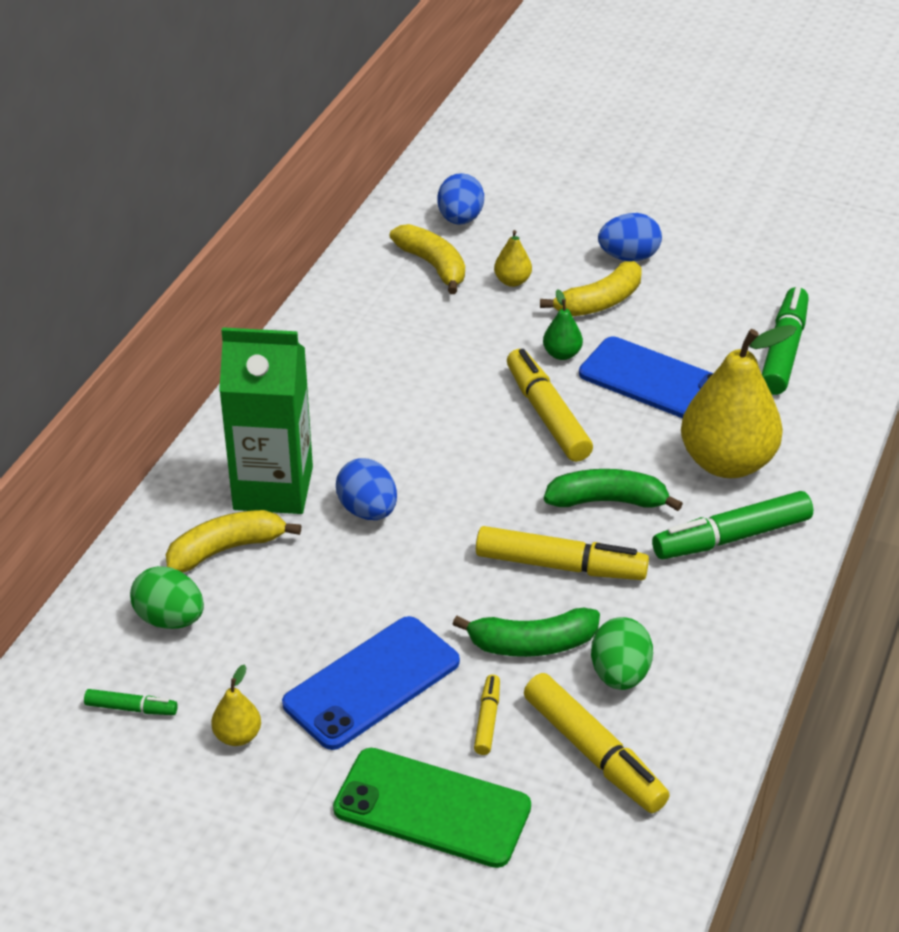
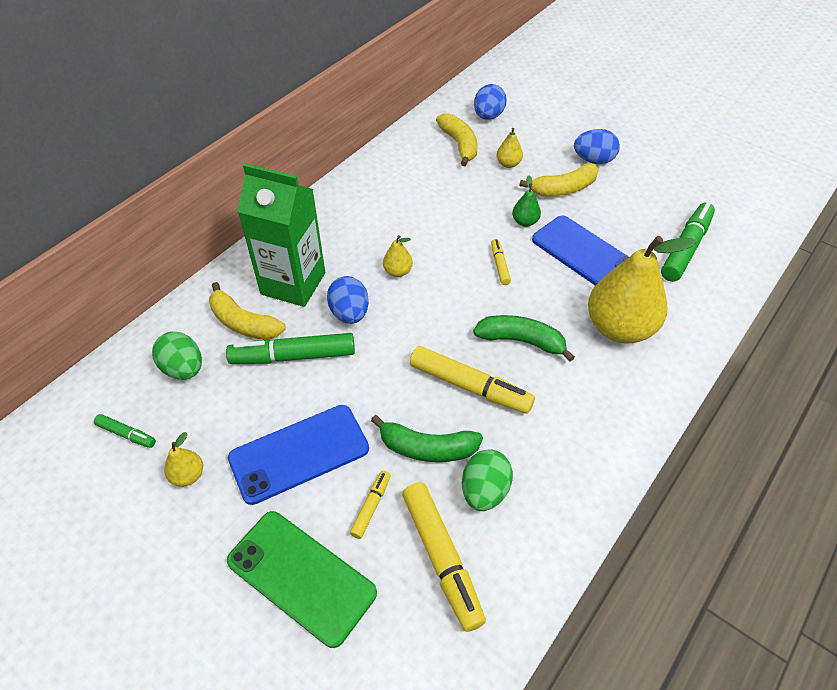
camera: 15 degrees right, 10 degrees up
yellow banana [166,510,301,573] -> yellow banana turned 135 degrees counterclockwise [209,282,286,339]
yellow marker [507,349,593,462] -> yellow marker [491,239,511,285], size x0.50
green marker [652,491,813,559] -> green marker moved to [226,333,355,364]
none -> yellow pear [383,235,413,277]

